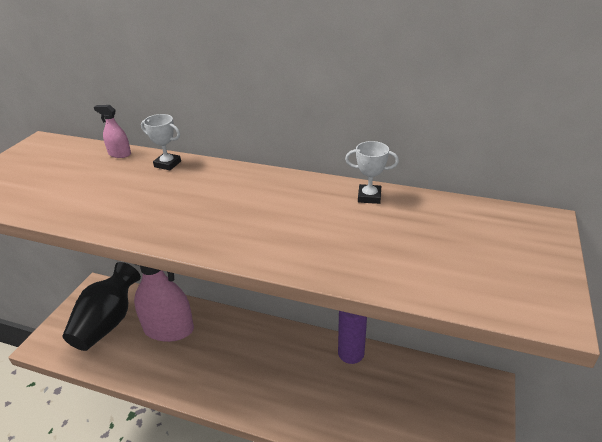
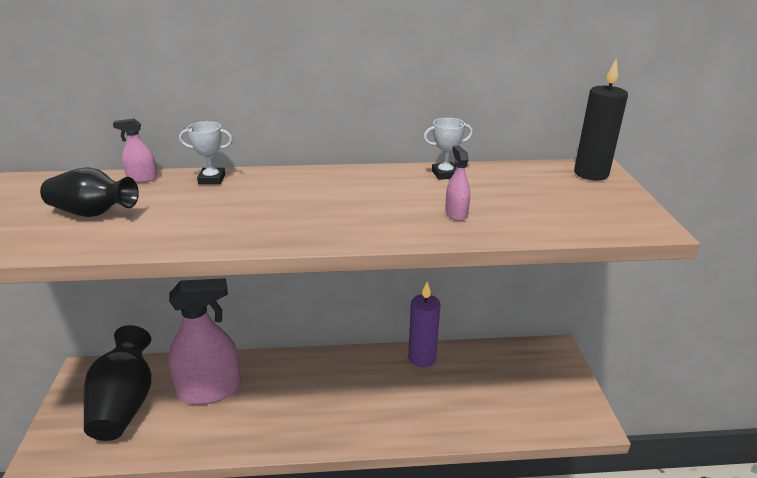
camera: 25 degrees left, 5 degrees down
none -> black vase [40,167,139,217]
none -> pink spray bottle [445,146,470,221]
none -> black candle [574,59,628,180]

